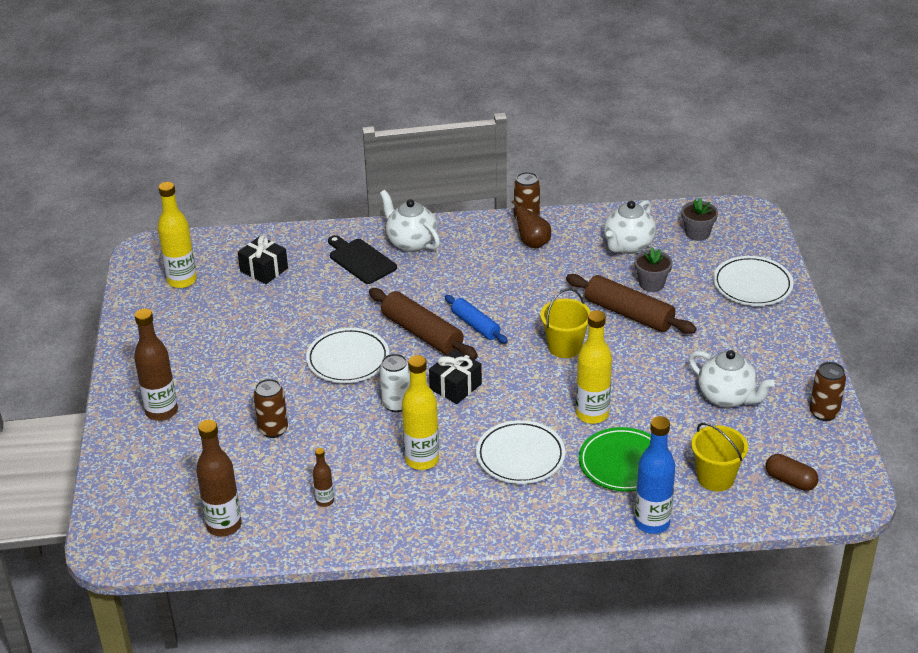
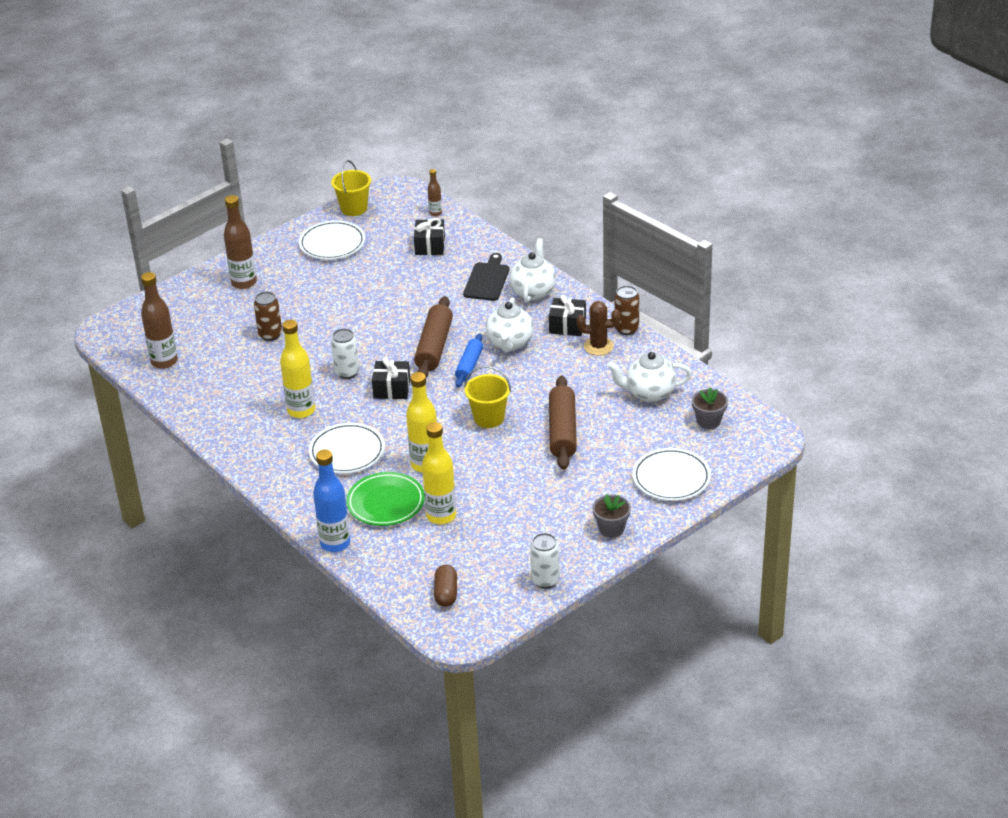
camera: 55 degrees right, 0 degrees up
yellow bottle [158,182,197,288] -> yellow bottle moved to [422,422,456,524]
white plate [306,328,389,383] -> white plate moved to [299,221,365,260]
brown bottle [313,448,334,507] -> brown bottle moved to [427,169,442,216]
brown pear [512,200,551,249] -> brown cactus [577,301,620,355]
grey flower pot [635,247,673,292] -> grey flower pot moved to [592,494,631,538]
white teapot [689,350,775,408] -> white teapot moved to [486,298,534,352]
yellow bucket [691,423,748,491] -> yellow bucket moved to [331,160,371,216]
brown can [810,362,846,421] -> white can [530,533,560,589]
none -> black gift [549,295,586,336]

